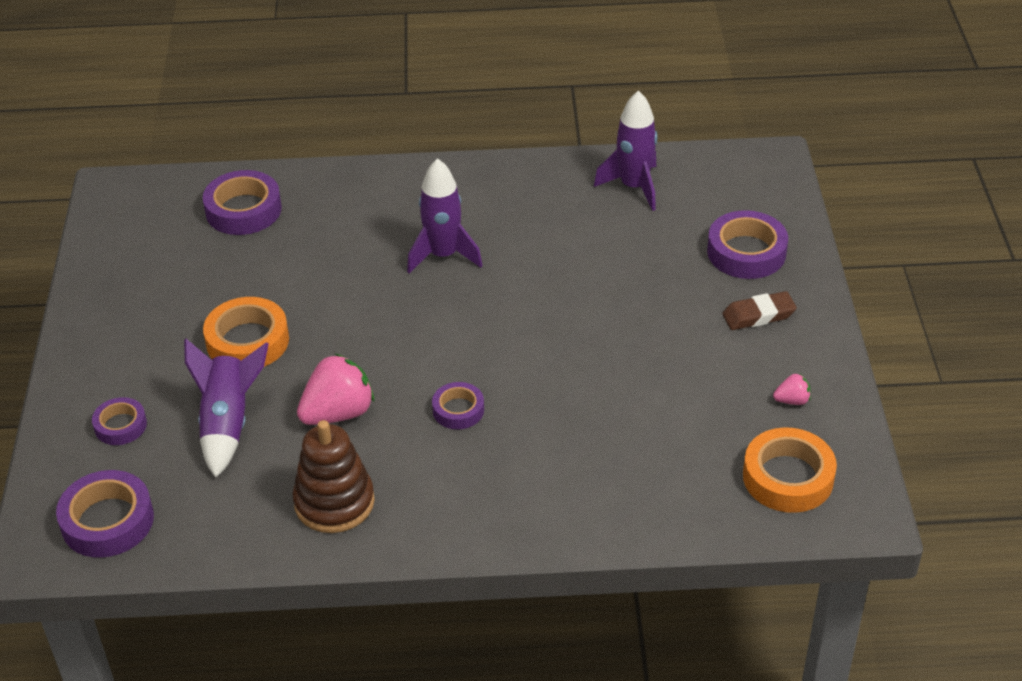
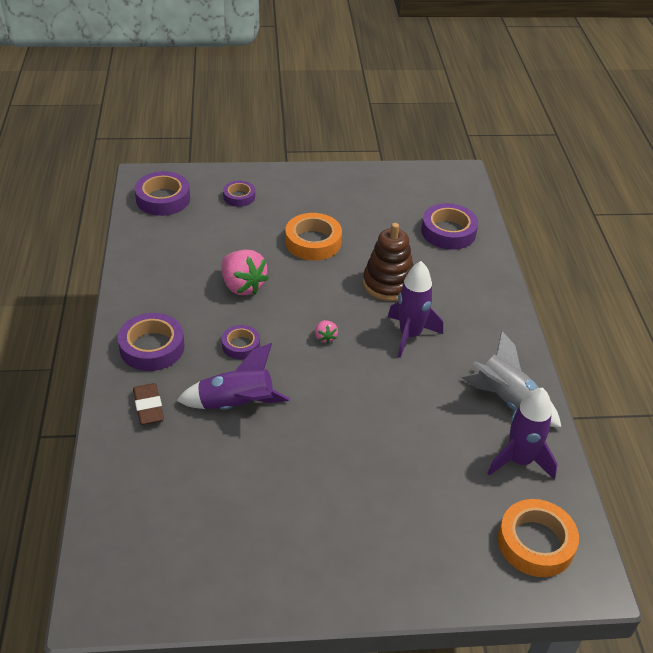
camera: 85 degrees right, 0 degrees up
purple rocket [184,339,269,478] -> purple rocket moved to [176,343,290,410]
brown stacking toy [293,420,375,533] -> brown stacking toy moved to [363,223,414,301]
purple tape [707,210,788,279] -> purple tape moved to [118,313,184,371]
brown eraser [722,291,797,330] -> brown eraser moved to [133,383,164,425]
orange tape [743,427,837,513] -> orange tape moved to [498,499,579,577]
pink strawberry [773,374,811,405] -> pink strawberry moved to [315,320,338,344]
none -> grey rocket [461,331,562,428]

